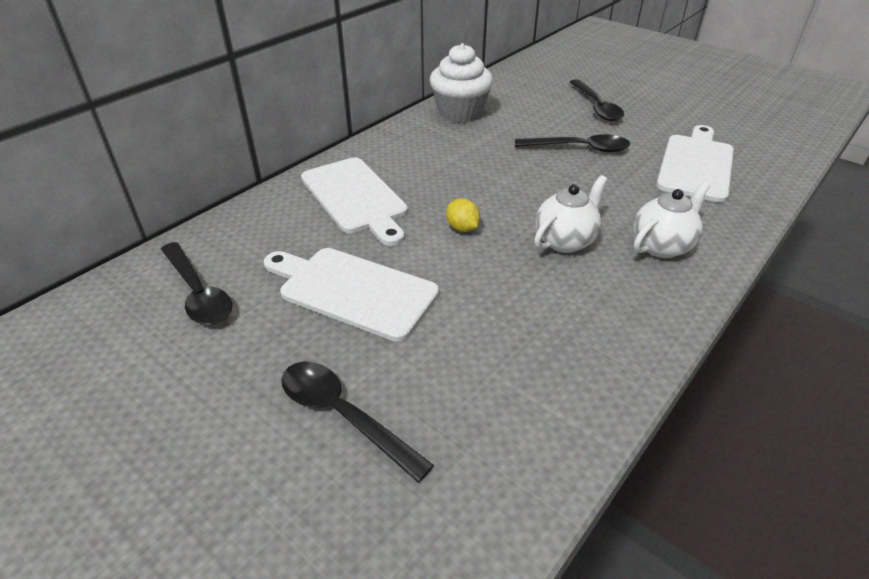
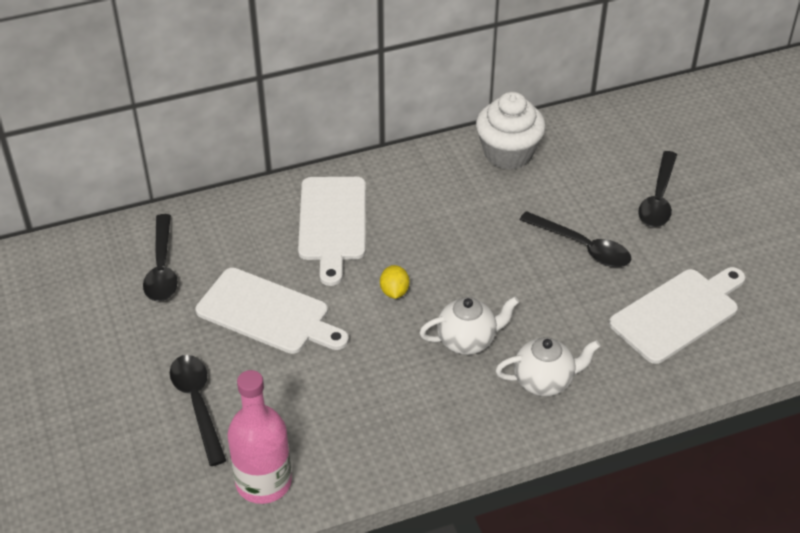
camera: 30 degrees right, 5 degrees up
white cutting board [263,248,439,342] -> white cutting board turned 150 degrees clockwise [196,268,349,354]
none -> pink bottle [228,370,292,504]

